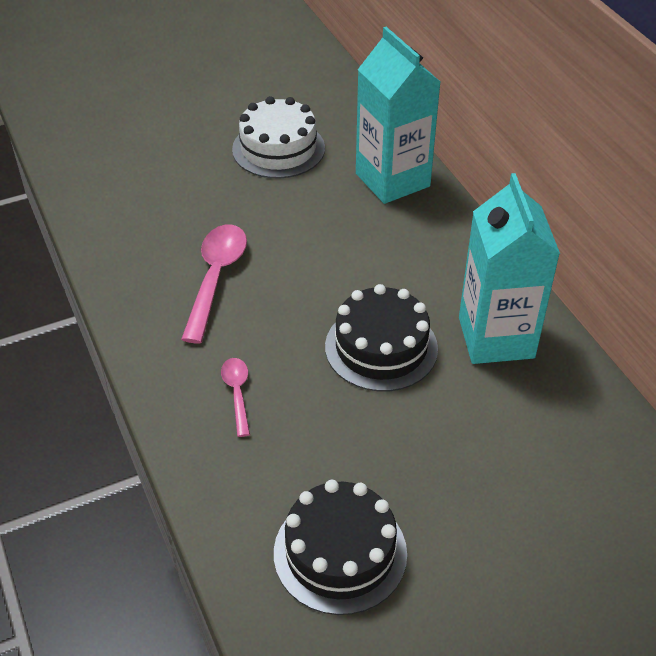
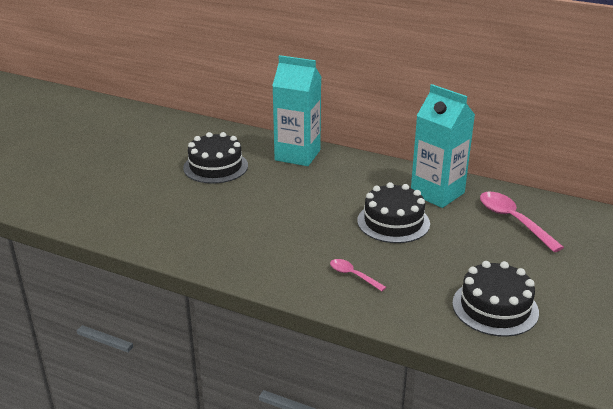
camera: 40 degrees left, 15 degrees down
pink spoon [181,224,247,344] -> pink spoon moved to [480,192,564,252]
white cake [232,96,325,178] -> black cake [183,132,248,184]

